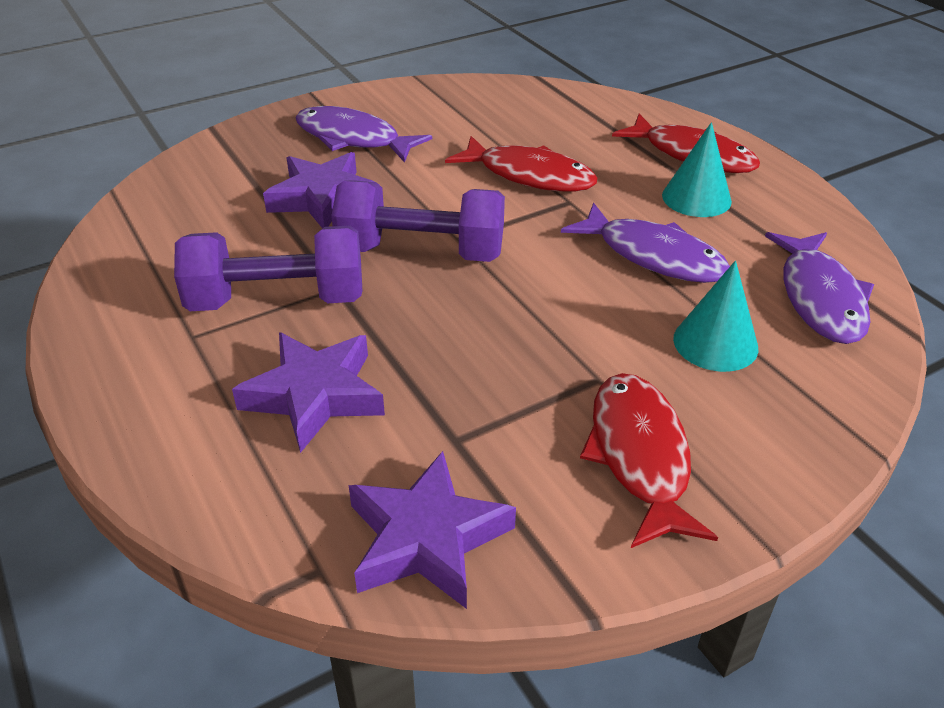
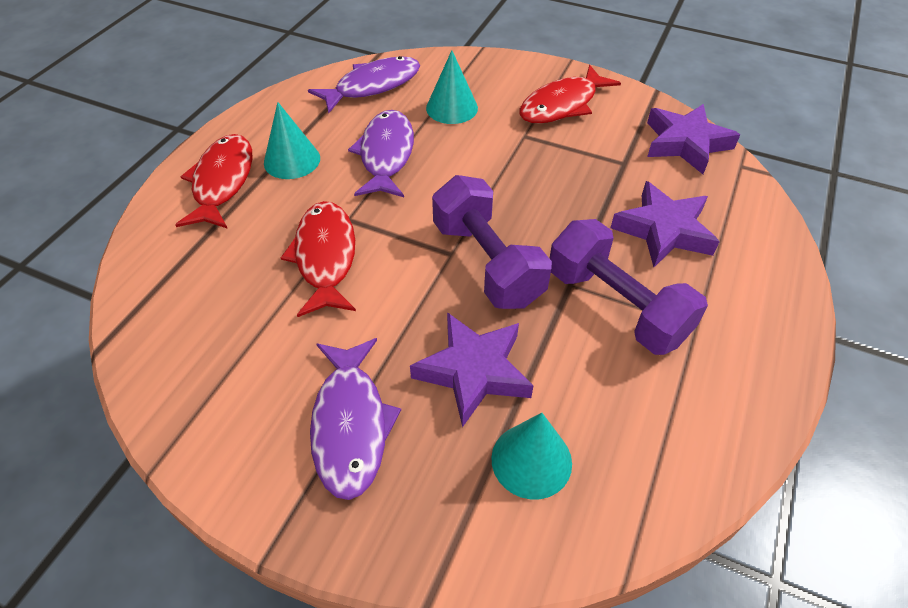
camera: 125 degrees left, 10 degrees up
none -> turquoise cone [491,413,572,500]

